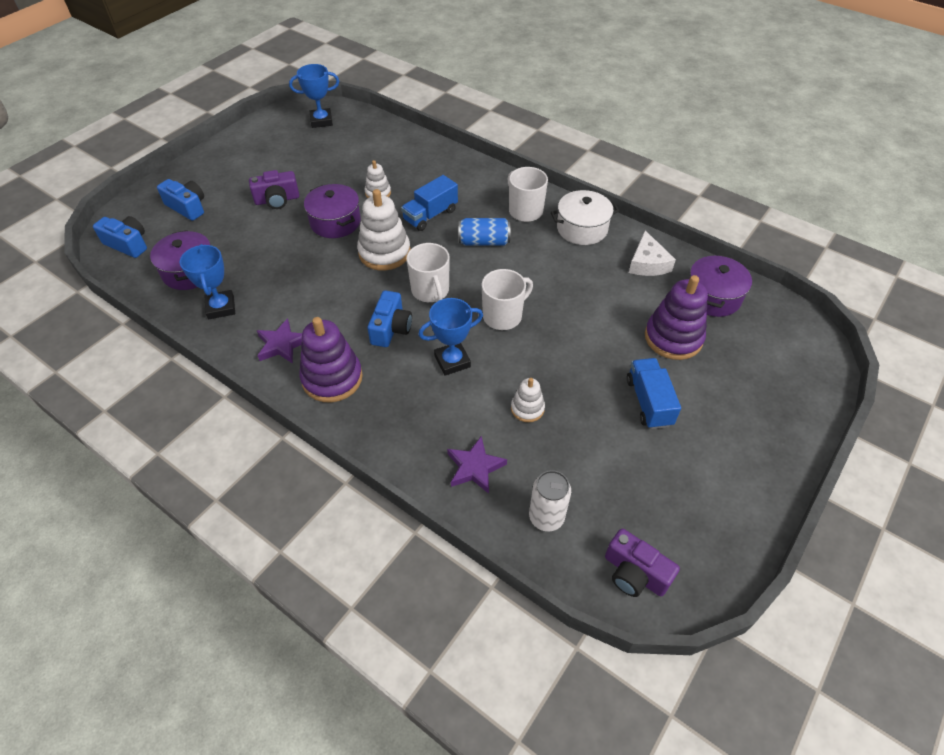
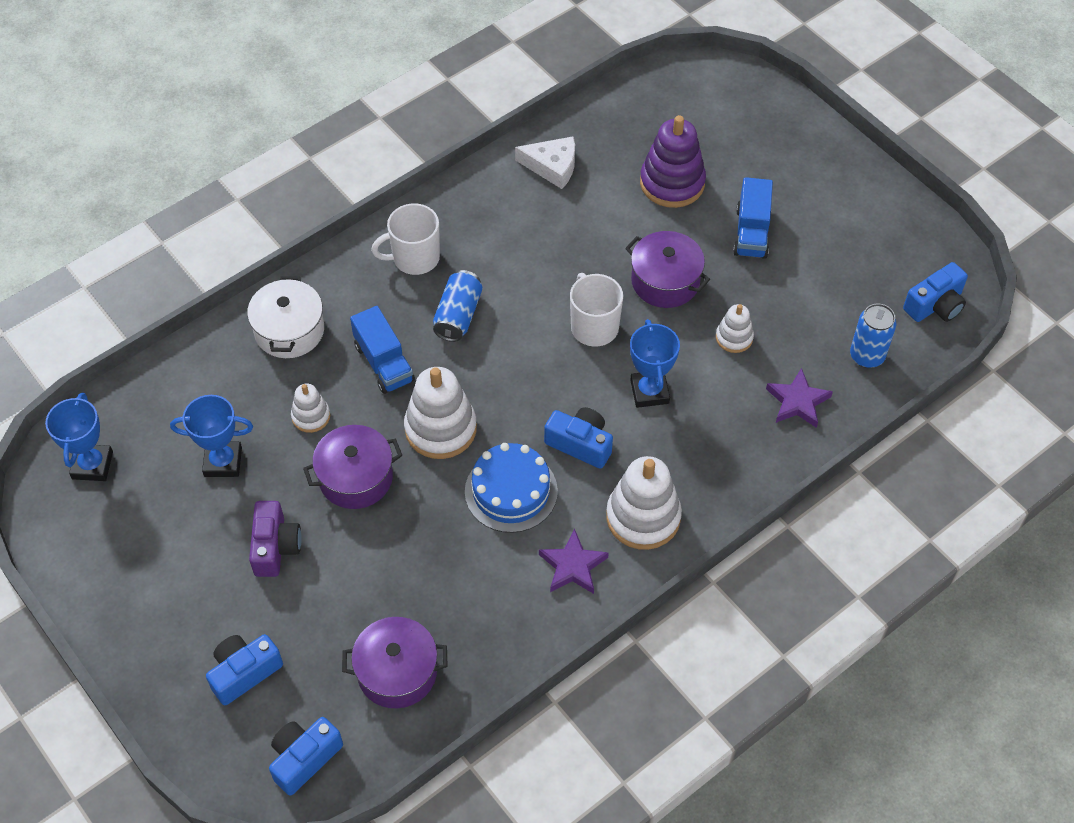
camera: 75 degrees left, 5 degrees up
blue trophy [180,244,235,319] -> blue trophy moved to [170,395,253,477]
purple stacking toy [300,317,363,402] -> white stacking toy [606,456,682,550]
white mug [407,243,450,302] -> none
white can [529,470,571,532] -> blue can [850,303,896,368]
white pot [551,190,619,245] -> white pot moved to [247,276,324,358]
purple camera [605,528,680,597] -> blue camera [903,262,968,322]
blue truck [627,358,681,429] -> blue truck turned 90 degrees counterclockwise [733,177,773,259]
purple pot [689,254,752,317] -> purple pot moved to [625,231,710,308]
none -> blue cake [465,443,558,533]

